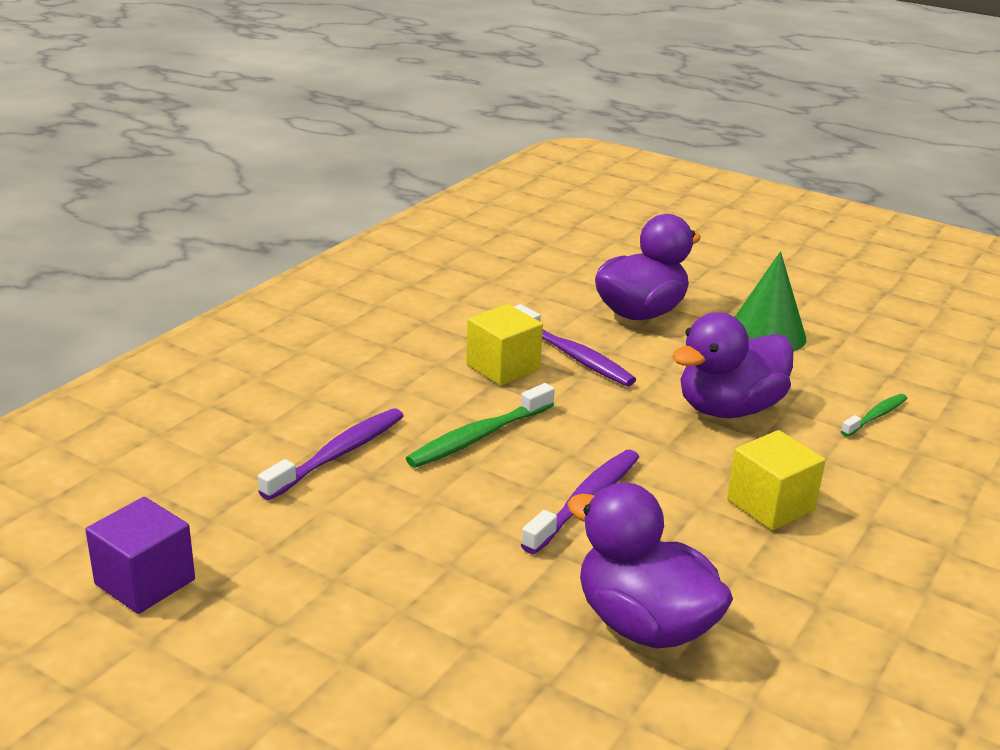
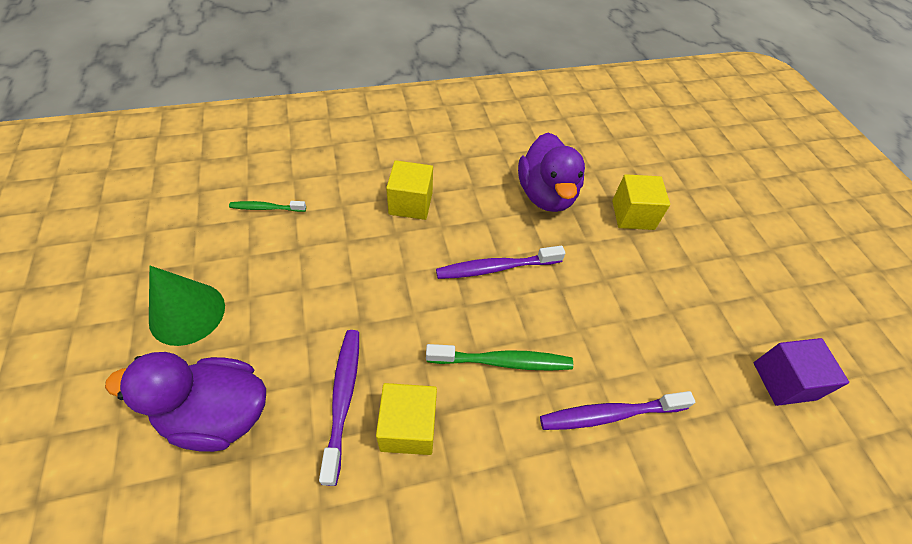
camera: 140 degrees left, 25 degrees up
purple duck [672,312,793,418] -> none
none -> yellow cube [612,174,670,230]

